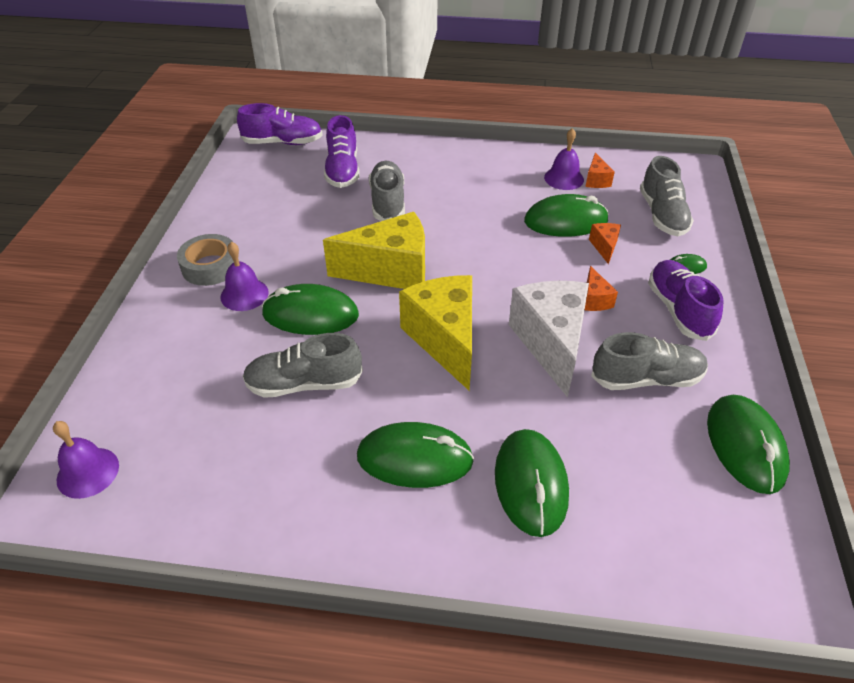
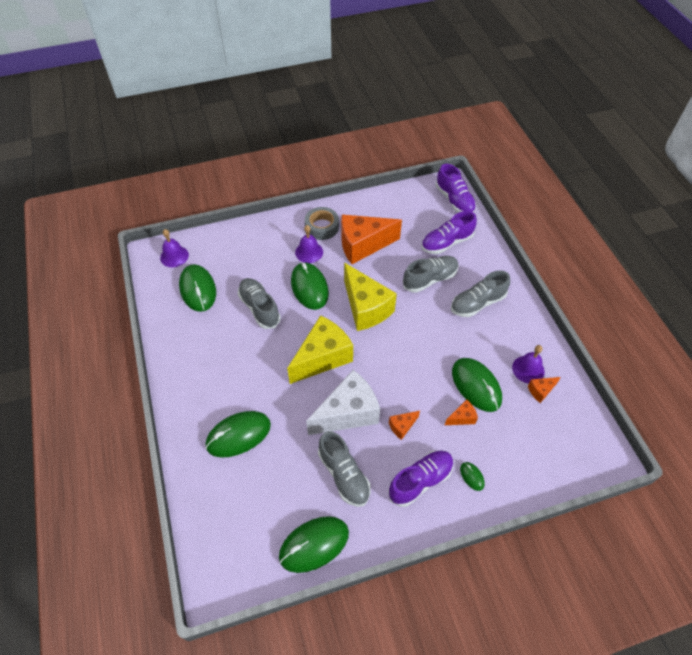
camera: 65 degrees right, 10 degrees up
green mouse [357,422,474,488] -> green mouse moved to [179,264,216,312]
grey shoe [640,156,694,236] -> grey shoe moved to [451,270,510,317]
none -> orange cheese [341,215,402,264]

